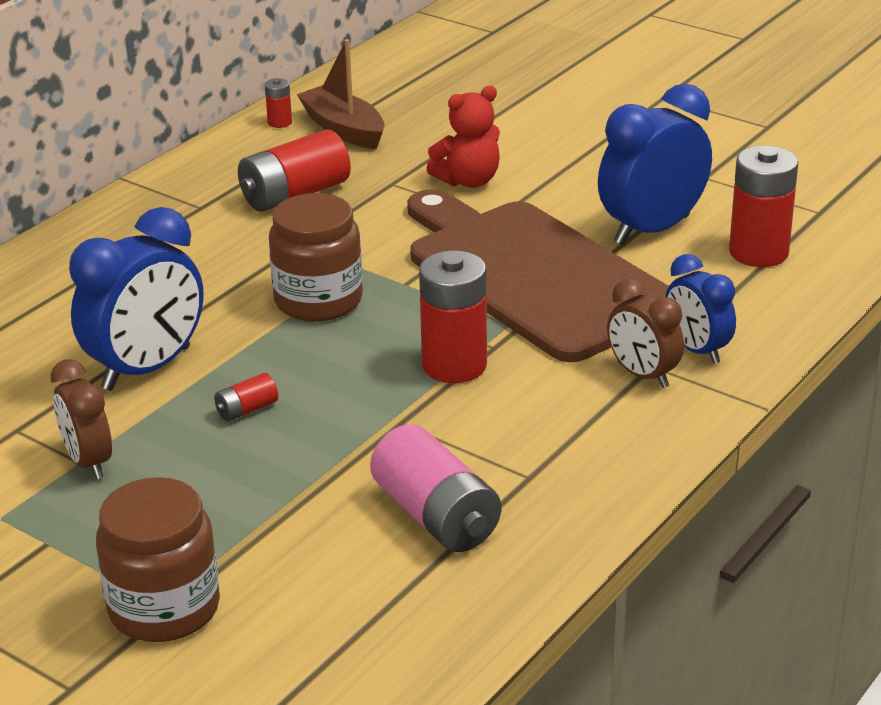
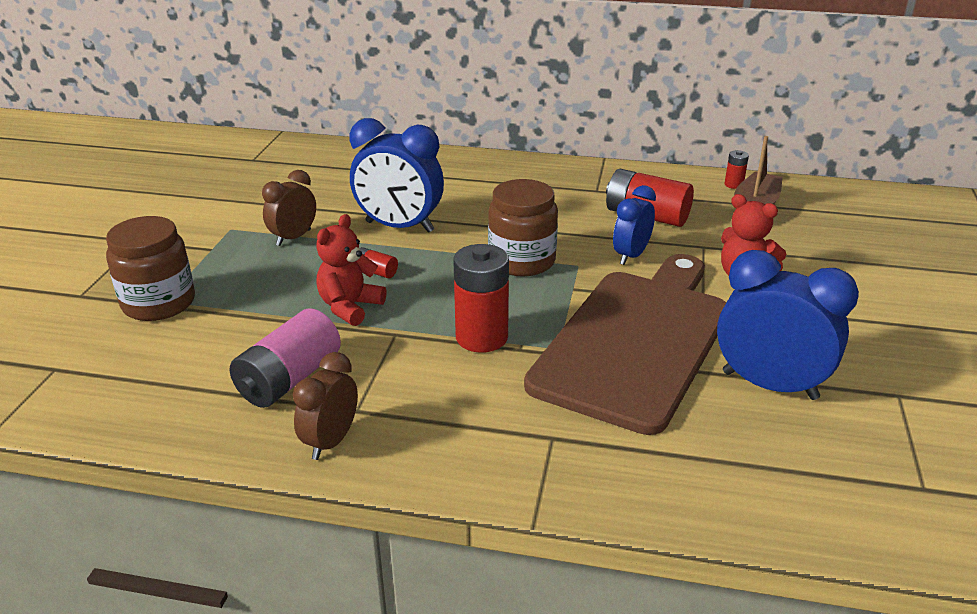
camera: 65 degrees right, 0 degrees up
brown clock [607,278,684,388] -> brown clock moved to [293,352,358,460]
blue clock [665,254,736,364] -> blue clock moved to [613,185,656,265]
red battery [729,145,798,267] -> none
none -> red teddy bear [316,214,387,326]

